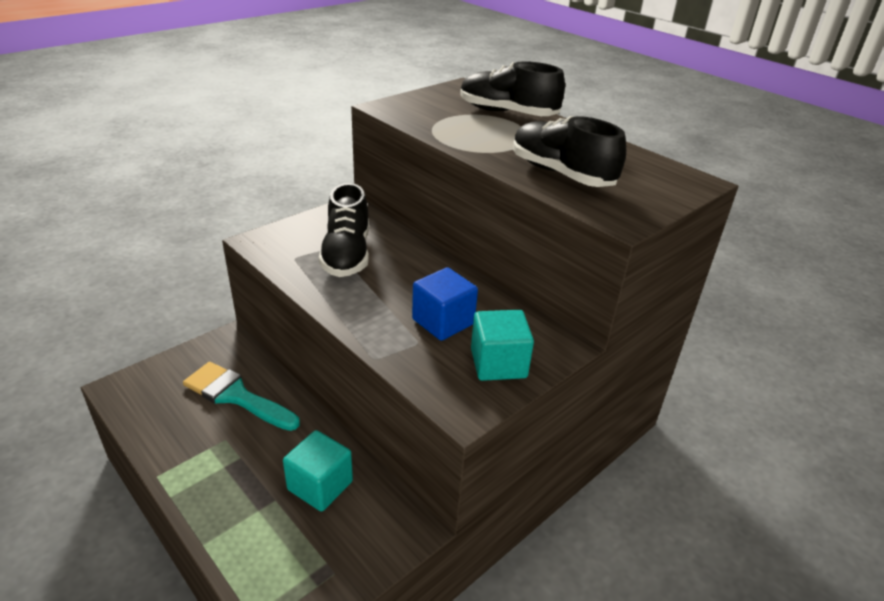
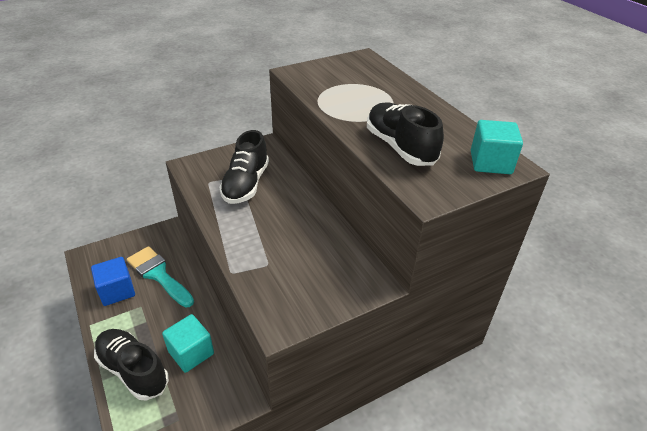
camera: 15 degrees right, 5 degrees up
blue cube [412,267,478,341] -> blue cube moved to [91,257,135,306]
black shoe [460,61,565,116] -> black shoe moved to [94,329,169,401]
turquoise cube [471,310,534,381] -> turquoise cube moved to [471,120,523,174]

